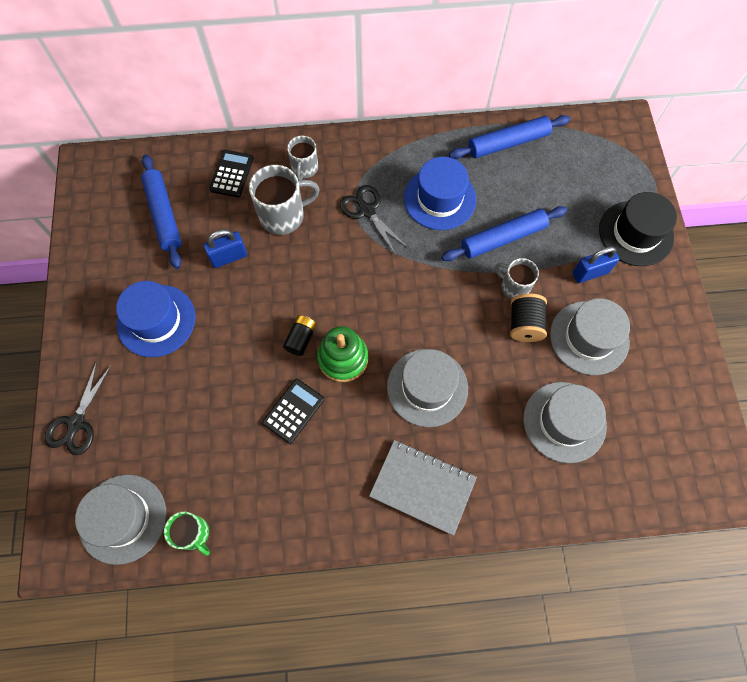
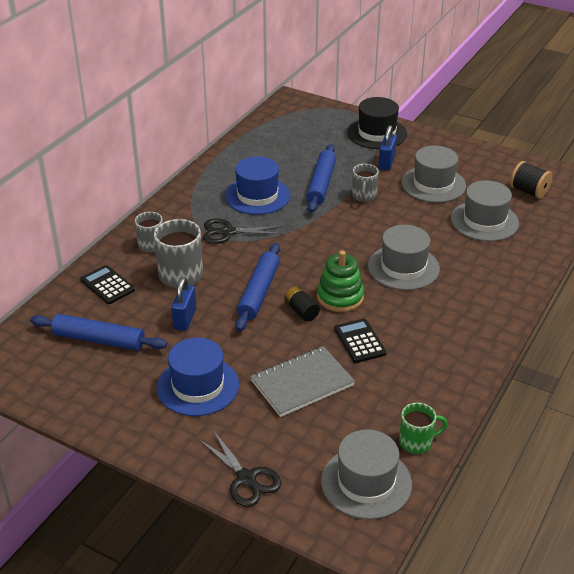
camera: 55 degrees left, 30 degrees down
grey notebook [369,440,477,536] -> grey notebook moved to [250,346,355,417]
blue rolling pin [449,115,570,159] -> blue rolling pin moved to [235,243,280,331]
grey mug [495,258,539,299] -> grey mug turned 60 degrees counterclockwise [352,164,379,202]
black spool [510,293,547,342] -> black spool moved to [510,161,553,199]

